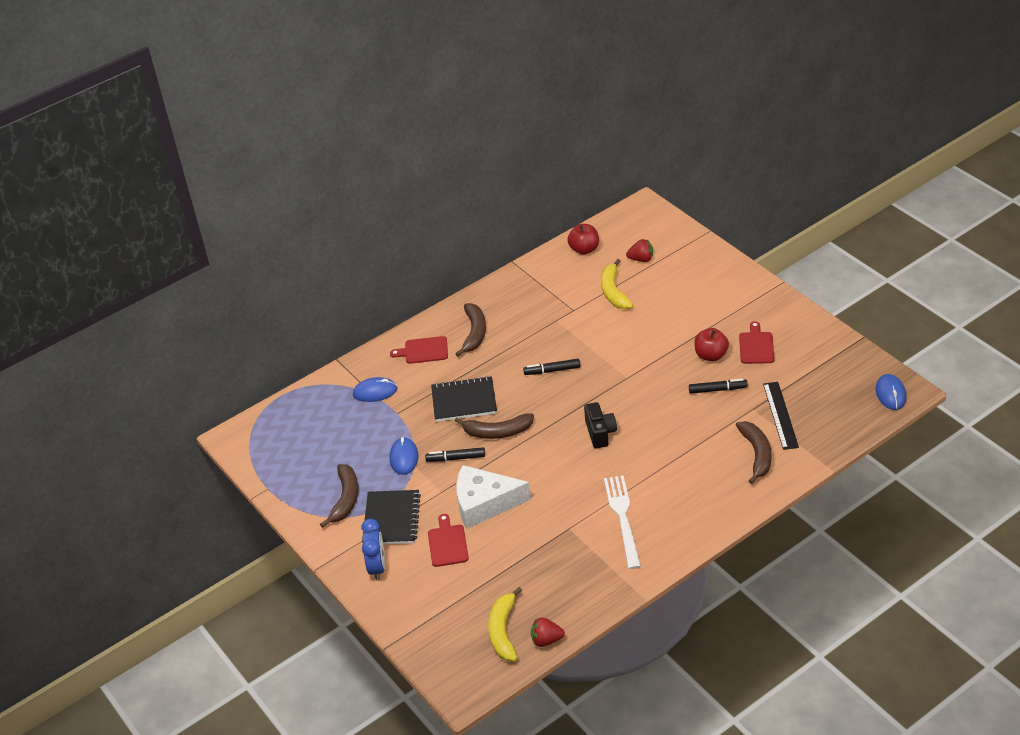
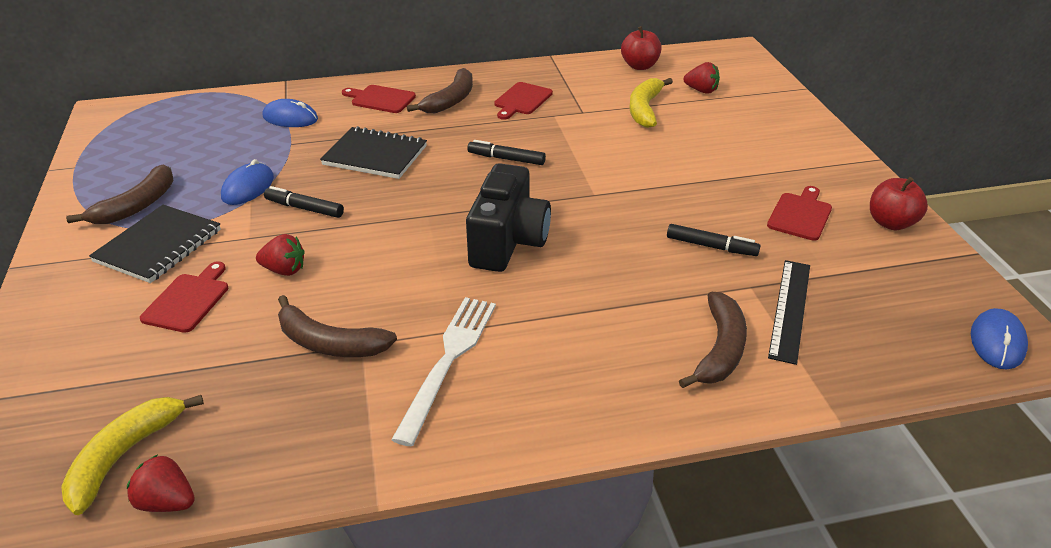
camera: 20 degrees right, 5 degrees down
blue clock [361,519,385,581] -> none
brown banana [455,413,534,439] -> brown banana moved to [278,295,397,357]
white cheese [456,465,531,529] -> red strawberry [256,234,305,276]
black camera [584,402,617,449] -> black camera [466,163,551,272], size x1.61
red apple [694,328,729,361] -> red apple moved to [870,177,928,230]
none -> red cutting board [495,82,553,120]

